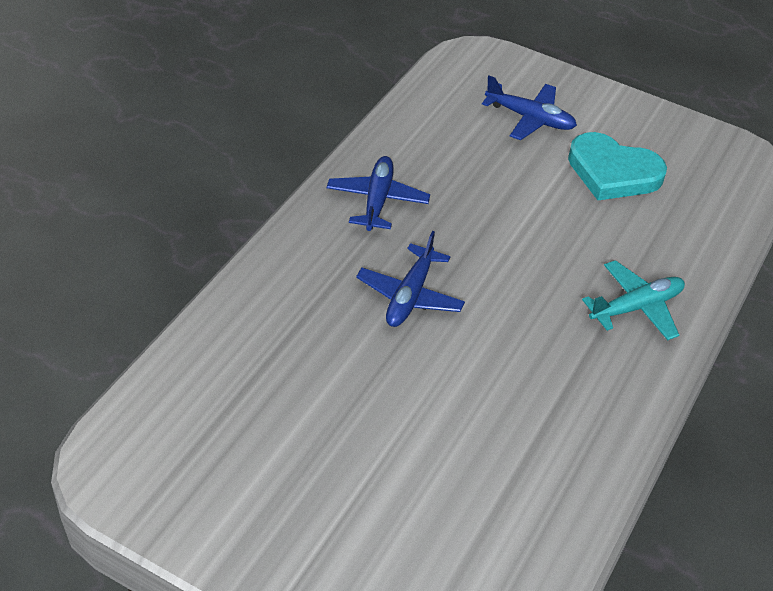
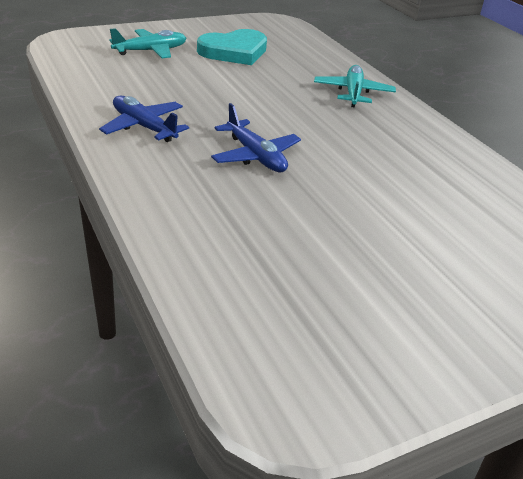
camera: 55 degrees left, 10 degrees down
blue plane [482,76,577,140] -> turquoise plane [109,28,186,58]

